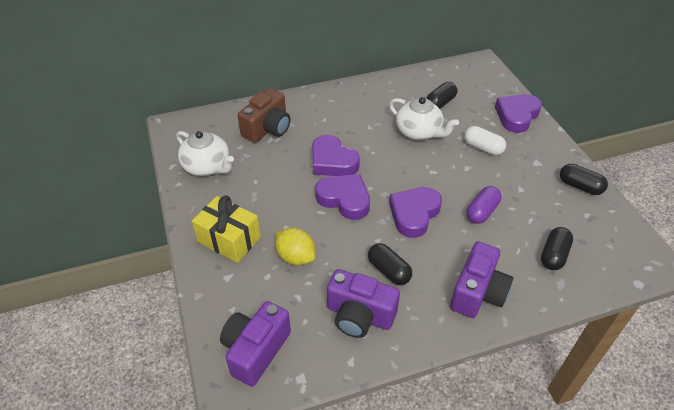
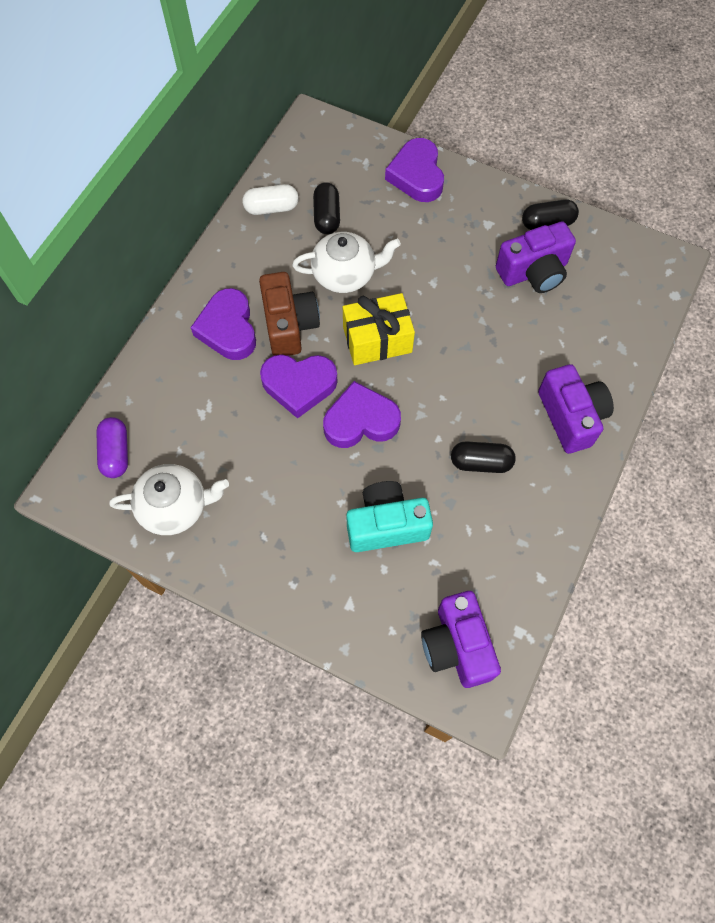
camera: 45 degrees left, 20 degrees up
yellow gift [192,196,261,263] -> yellow gift moved to [343,293,415,365]
brown camera [238,88,290,143] -> brown camera moved to [259,272,320,356]
yellow lemon [275,227,316,265] -> turquoise camera [346,481,433,552]
purple camera [327,269,400,338] -> purple camera moved to [496,221,576,293]
purple heart [389,187,442,238] -> purple heart moved to [190,288,256,360]
white capsule [464,126,506,155] -> white capsule moved to [242,184,299,215]
purple capsule [466,186,501,224] -> purple capsule moved to [96,417,128,478]
black capsule [541,227,573,270] -> none

